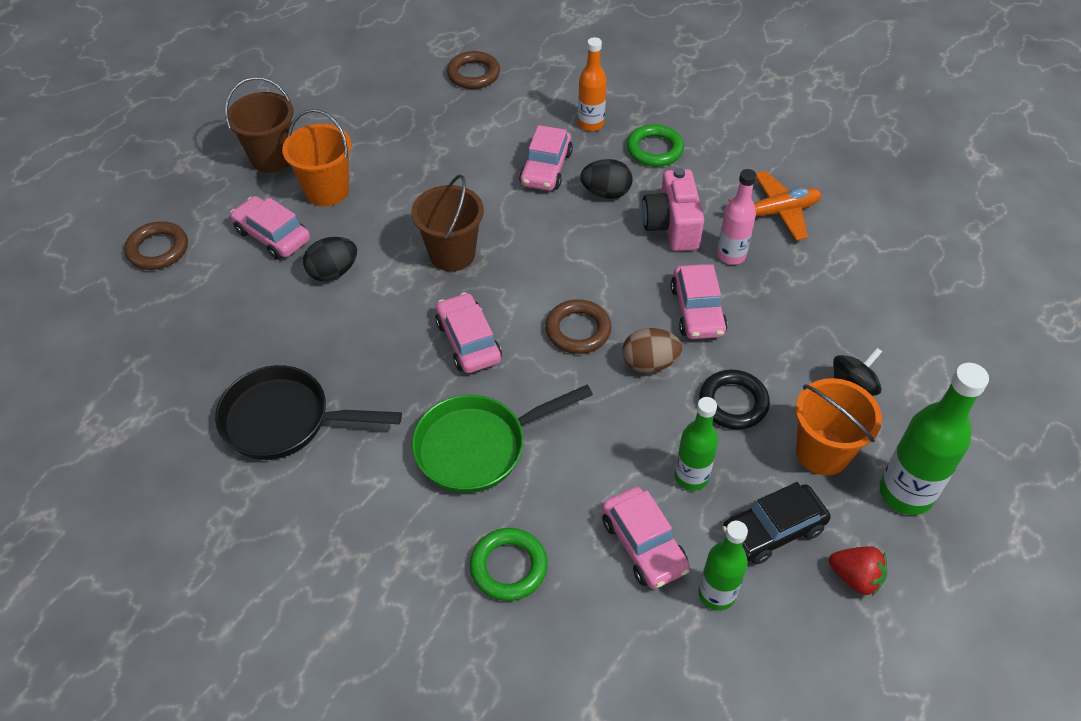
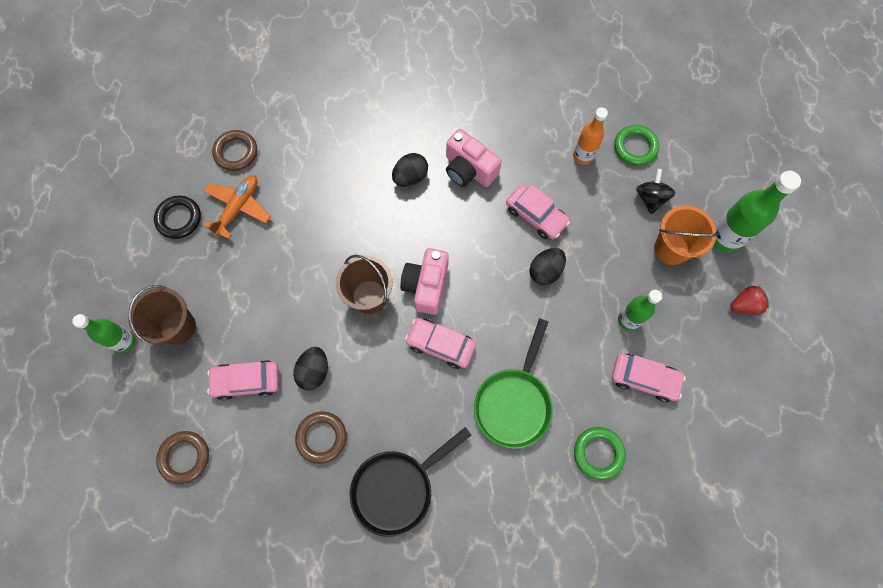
camera: 45 degrees left, 20 degrees up
orange bucket [282,109,351,206] -> none
pink car [519,125,573,191] -> none
brown ring [545,299,612,354] -> brown ring moved to [295,412,347,464]
orange bottle [578,37,607,131] -> orange bottle moved to [573,107,608,165]
brown egg [622,328,682,373] -> black egg [529,248,566,285]
green ring [627,124,684,167] -> green ring moved to [614,125,659,166]
green bottle [698,521,748,611] -> green bottle moved to [72,314,136,353]
black ring [700,370,770,430] -> black ring moved to [154,195,201,239]
pink bottle [717,169,756,265] -> none
black car [722,482,830,565] -> none
orange plane [729,171,822,241] -> orange plane moved to [203,175,271,239]
none -> pink camera [400,248,449,315]

